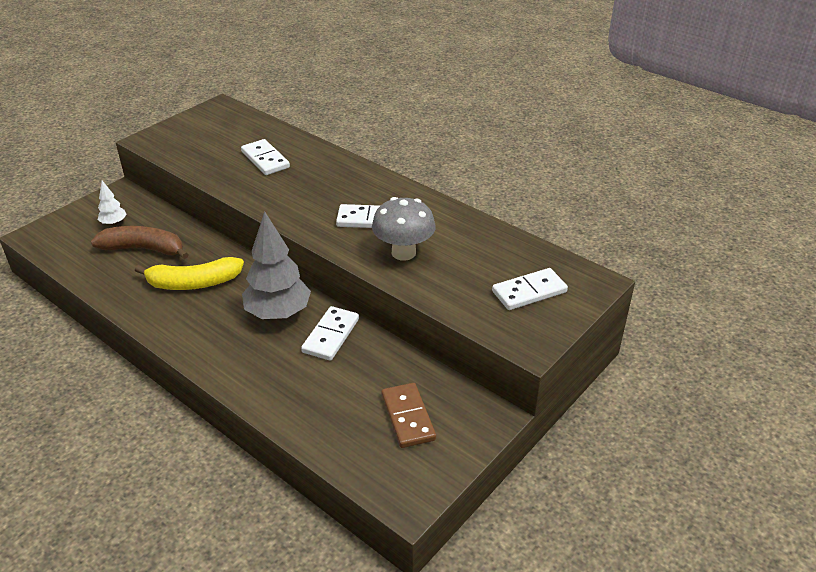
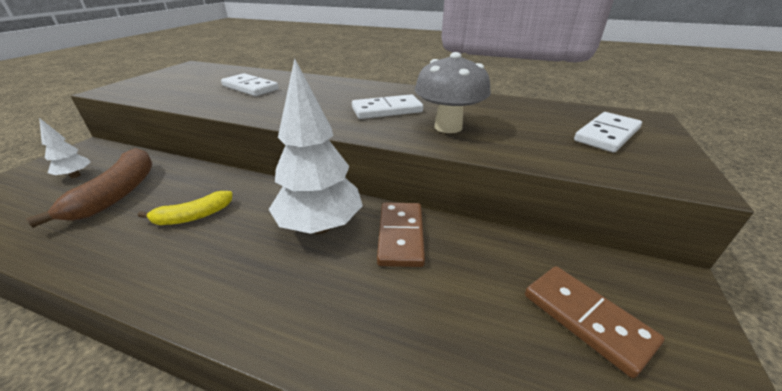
camera: 20 degrees left, 5 degrees down
brown banana [91,226,189,259] -> brown banana turned 105 degrees clockwise [26,148,153,228]
yellow banana [135,257,244,290] -> yellow banana [138,191,233,225], size x0.61
grey tree [242,211,311,320] -> white tree [269,58,363,234]
white domino [301,306,359,361] -> brown domino [377,203,425,267]

